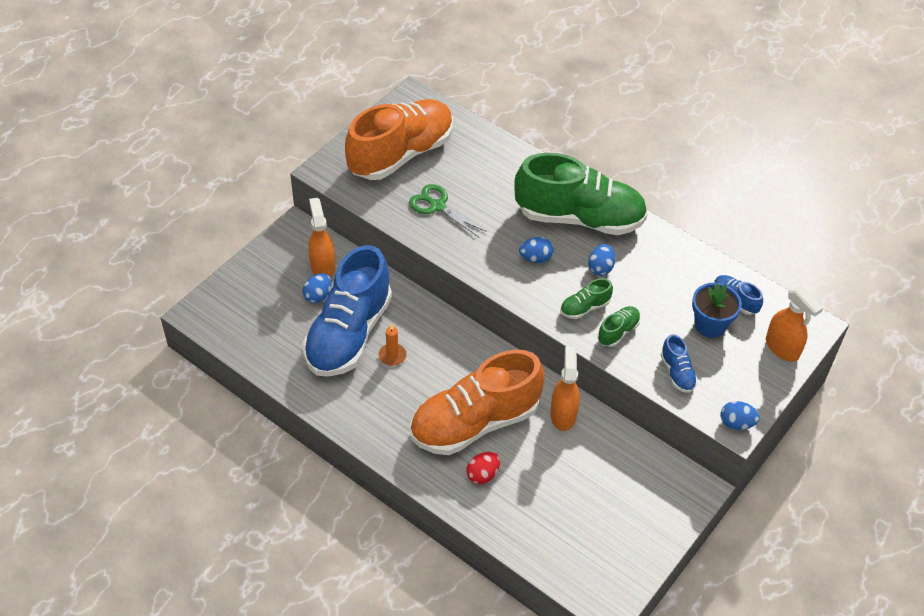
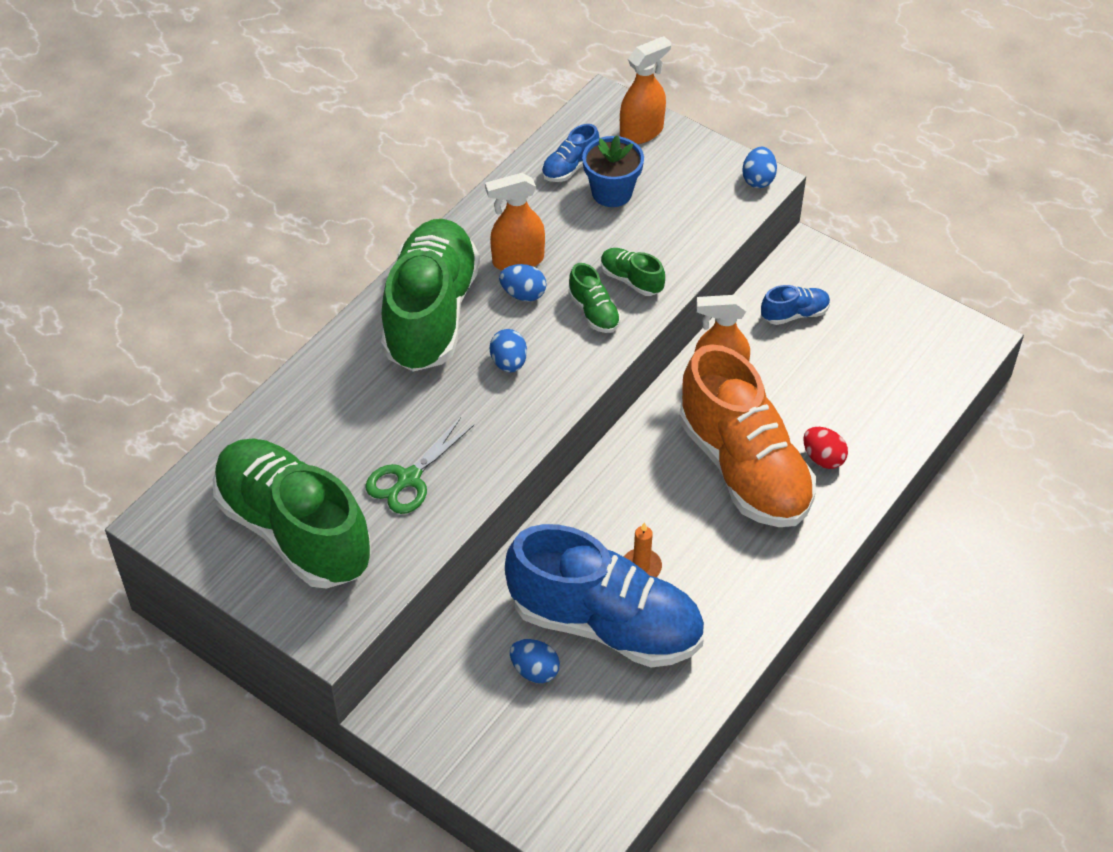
camera: 90 degrees left, 0 degrees up
orange spray bottle [308,198,335,277] -> orange spray bottle moved to [485,173,545,270]
orange shoe [345,99,453,180] -> green shoe [213,439,371,589]
blue shoe [661,334,698,393] -> blue shoe moved to [761,285,830,325]

